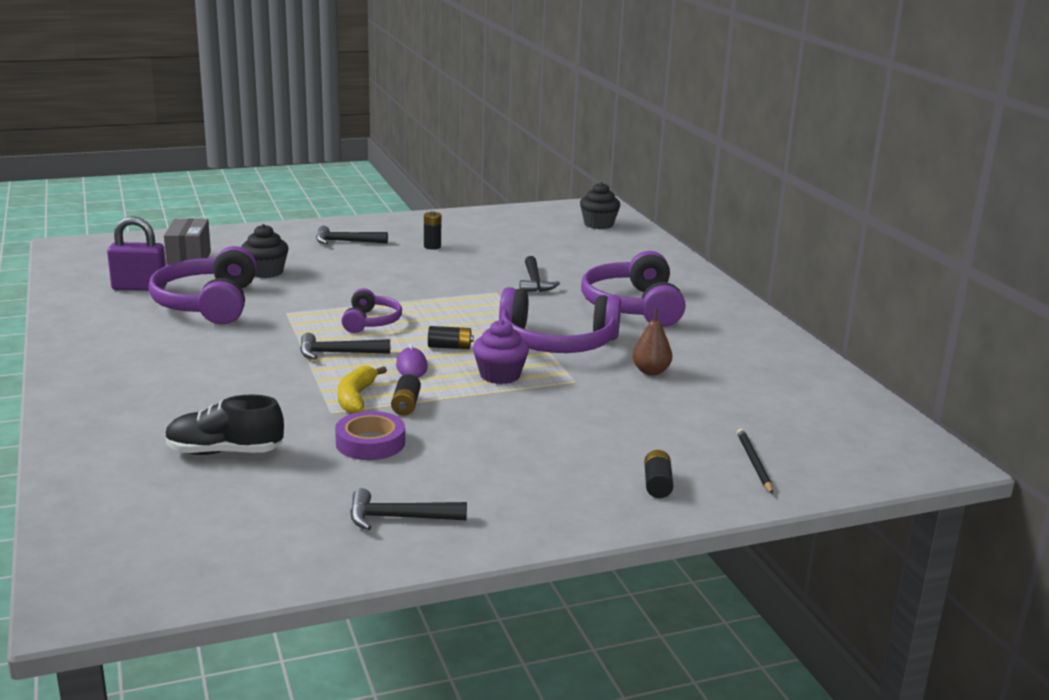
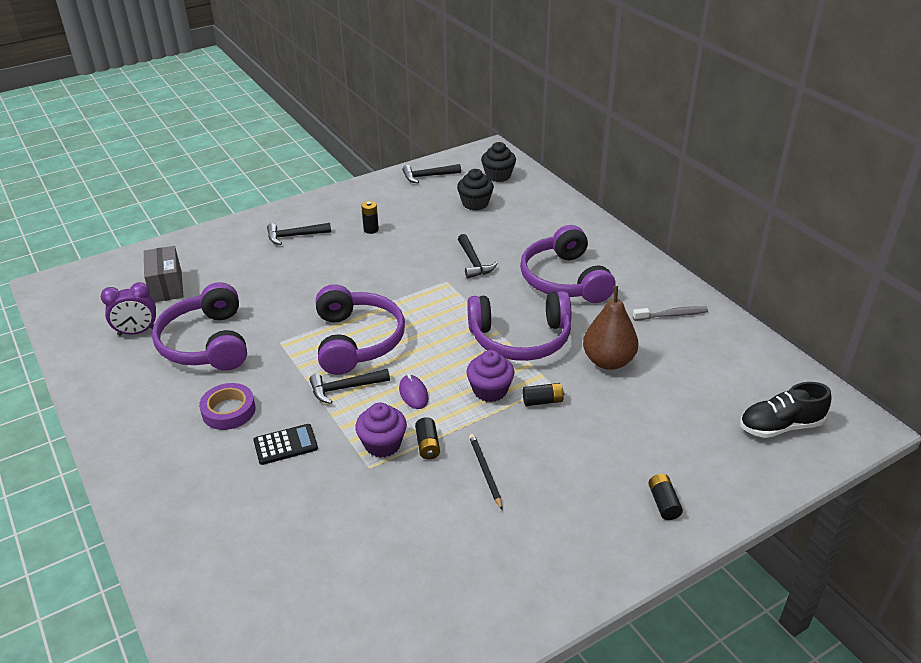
camera: 10 degrees left, 15 degrees up
purple padlock [107,216,167,291] -> purple clock [101,282,156,336]
black shoe [165,395,284,455] -> black shoe moved to [740,382,832,438]
black cupcake [241,224,289,278] -> black cupcake moved to [457,169,494,210]
purple tape [335,411,405,460] -> purple tape moved to [199,383,255,430]
yellow banana [338,366,387,414] -> purple cupcake [355,403,407,458]
purple headphones [341,288,402,333] -> purple headphones [316,284,405,375], size x1.82
black hammer [350,488,467,530] -> black hammer moved to [402,164,461,183]
black battery [428,326,474,349] -> black battery moved to [523,383,565,406]
brown pear [632,309,672,375] -> brown pear [583,286,638,370], size x1.63
black pencil [737,428,773,494] -> black pencil moved to [469,434,503,510]
none -> black calculator [253,424,318,465]
none -> grey toothbrush [633,306,708,321]

